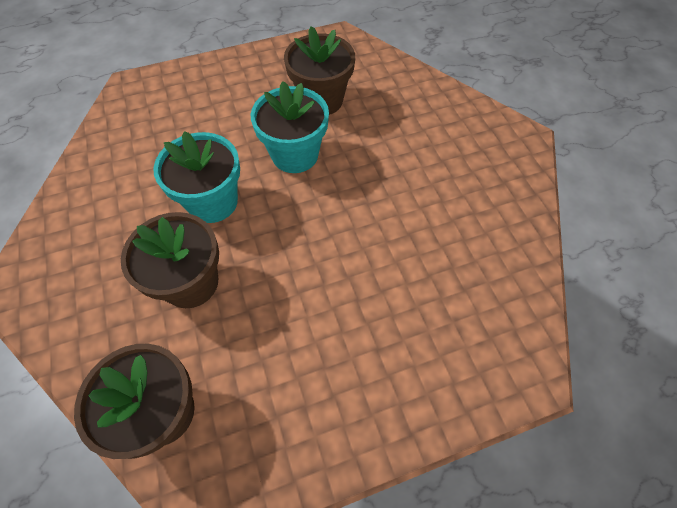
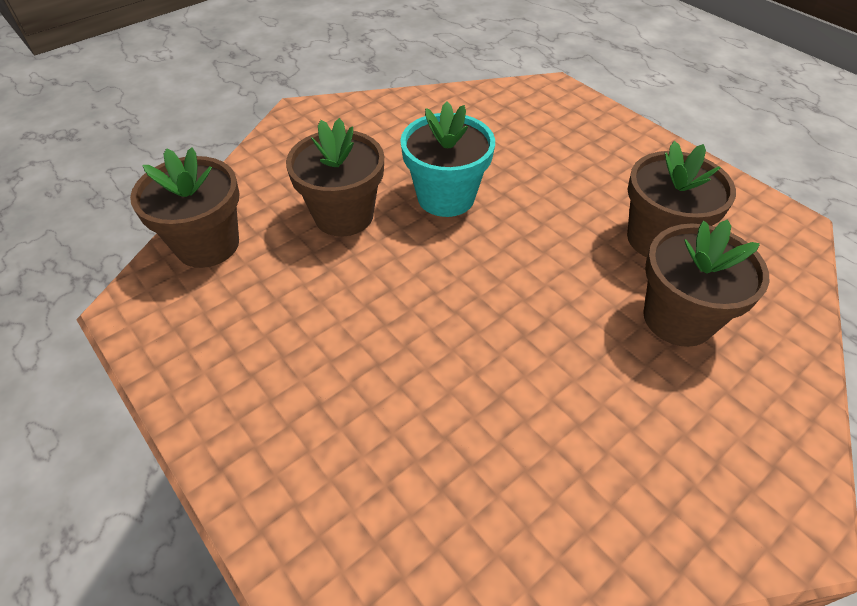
camera: 70 degrees right, 10 degrees down
turquoise flower pot [251,81,329,173] -> none
none -> brown flower pot [643,219,769,347]

